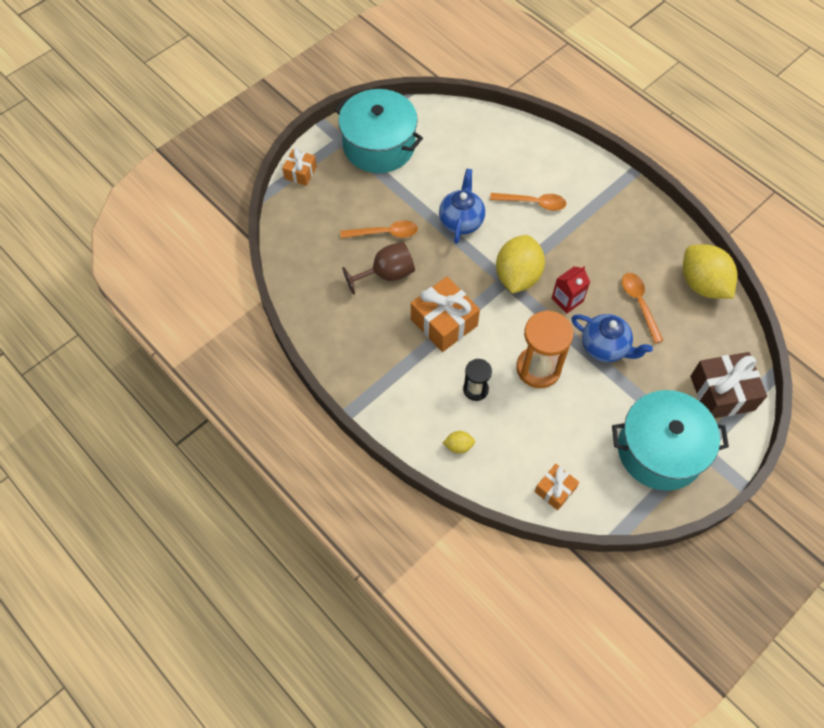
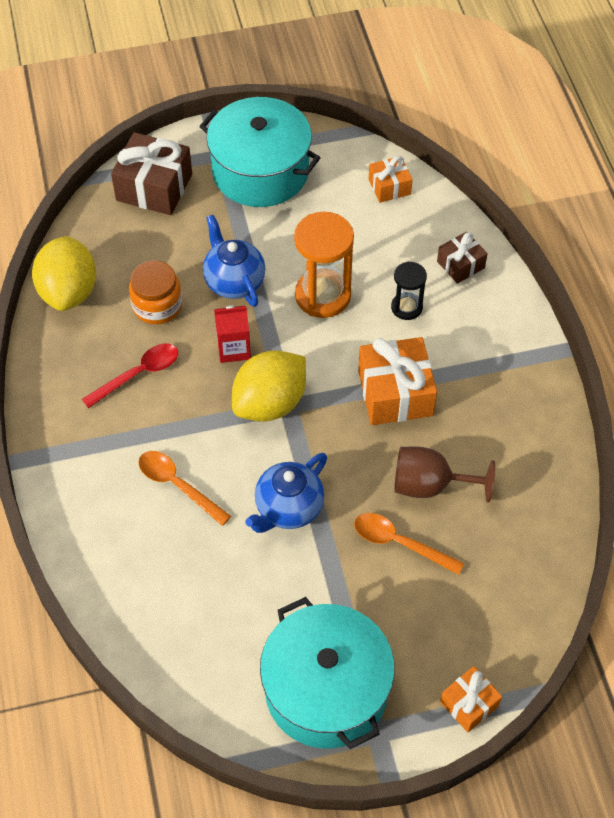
camera: 150 degrees left, 5 degrees down
yellow lemon [443,431,475,454] -> brown gift [437,232,488,284]
orange spoon [622,273,664,343] -> orange jar [129,261,182,324]
none -> red spoon [82,344,178,408]

